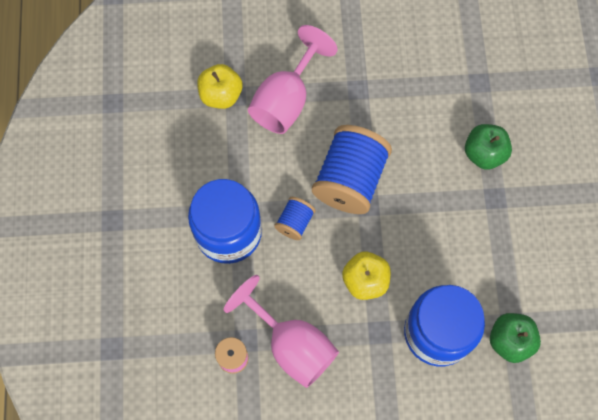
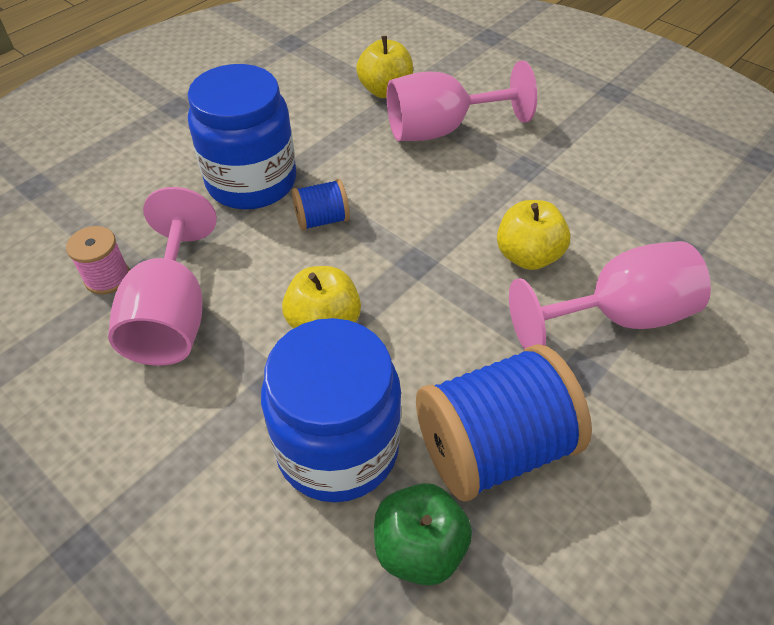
camera: 45 degrees right, 20 degrees down
blue spool [312,125,392,214] -> blue spool moved to [416,344,592,502]
green apple [465,124,512,170] -> pink goblet [509,241,711,349]
none -> yellow apple [497,200,571,270]

